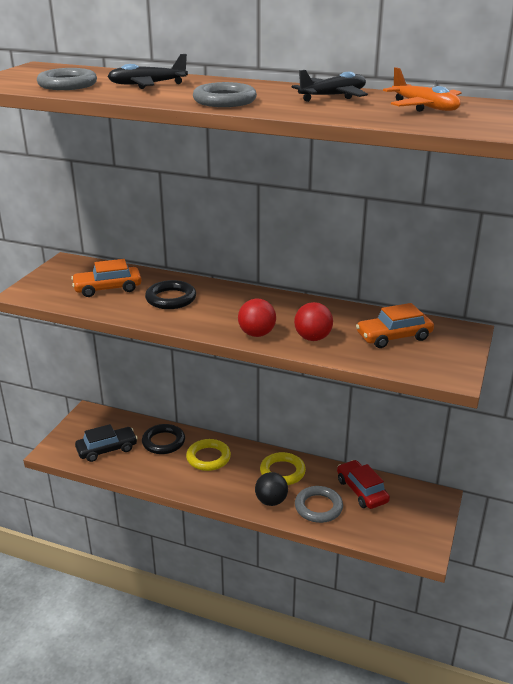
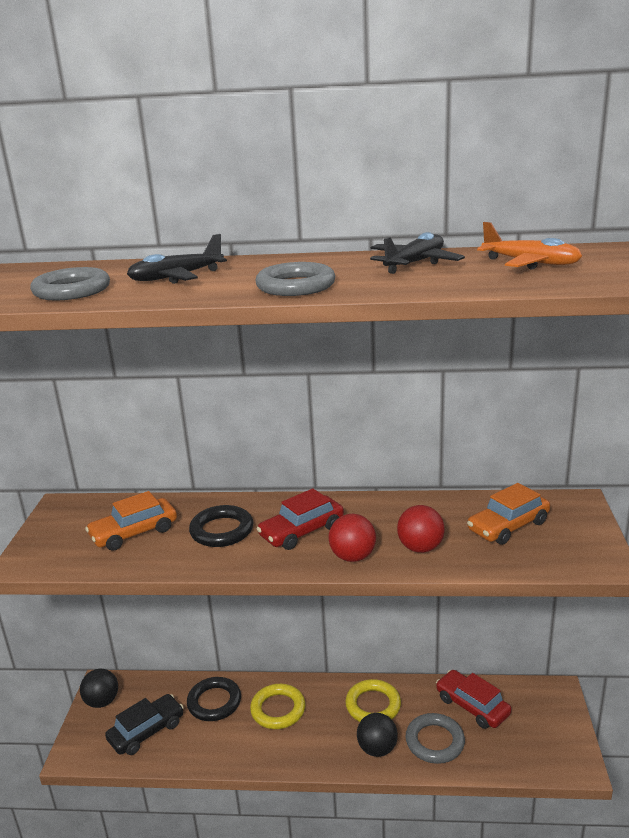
camera: 15 degrees left, 5 degrees down
none -> black ball [80,669,118,708]
none -> red car [257,488,344,550]

